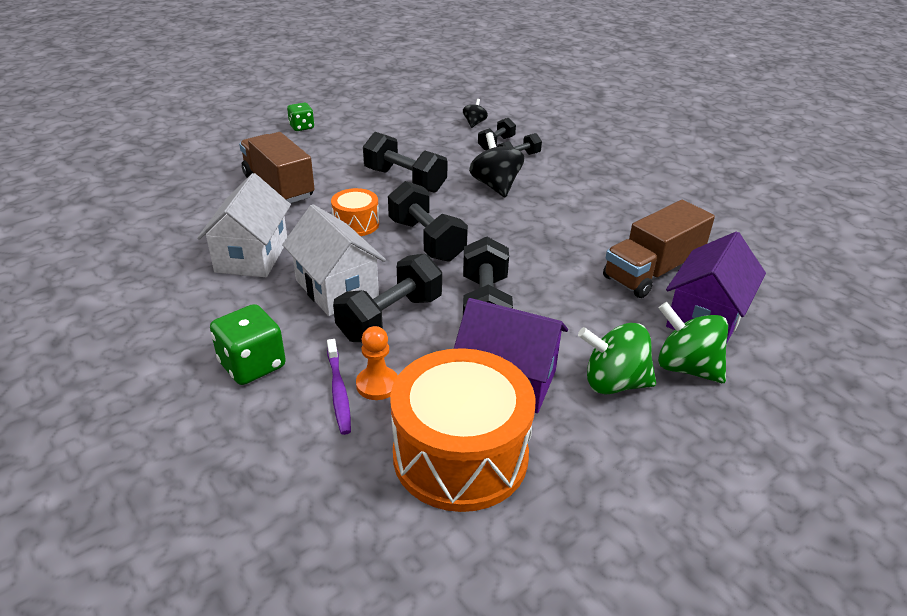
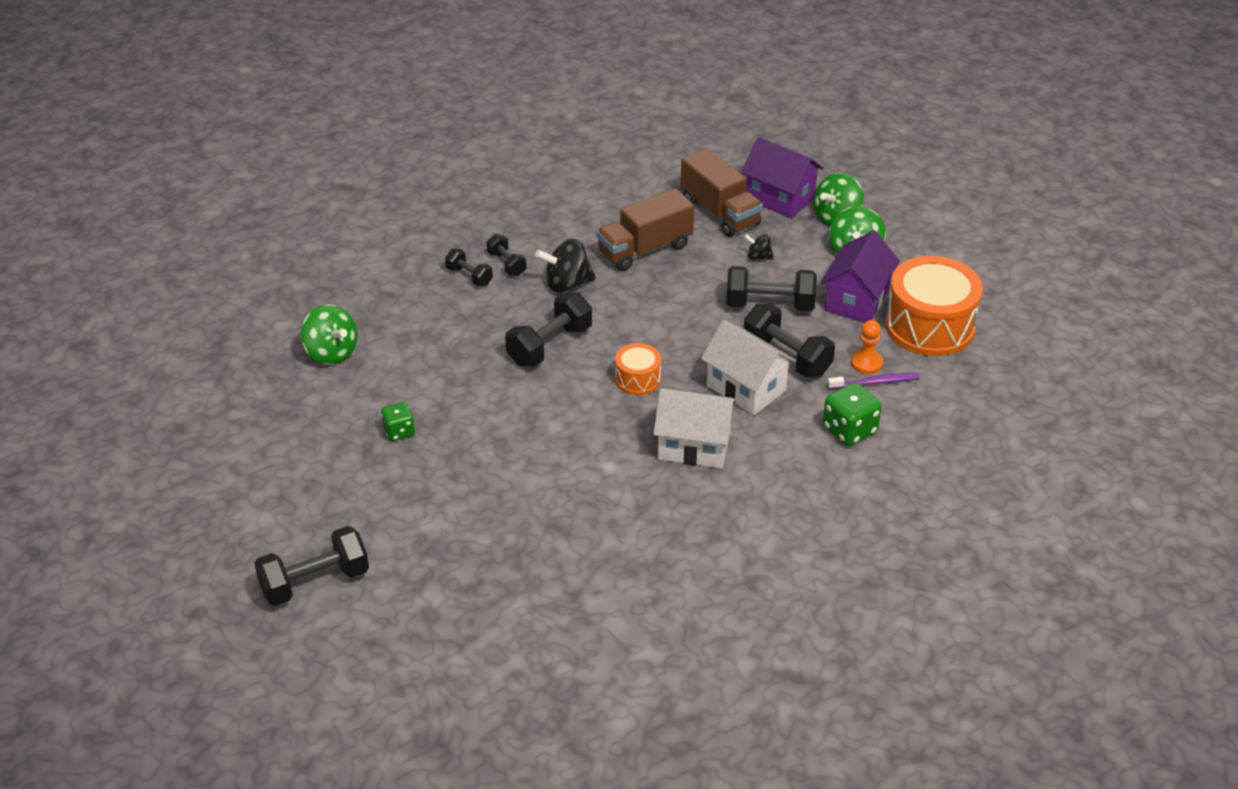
camera: 85 degrees left, 5 degrees up
brown truck [239,132,315,203] -> brown truck moved to [596,189,695,271]
white house [282,204,386,316] -> white house turned 75 degrees clockwise [701,320,796,415]
black dumbbell [388,181,468,262] -> black dumbbell moved to [254,526,369,606]
black spinning top [463,99,488,128] -> black spinning top moved to [744,234,774,260]
none -> green spinning top [301,305,358,365]

